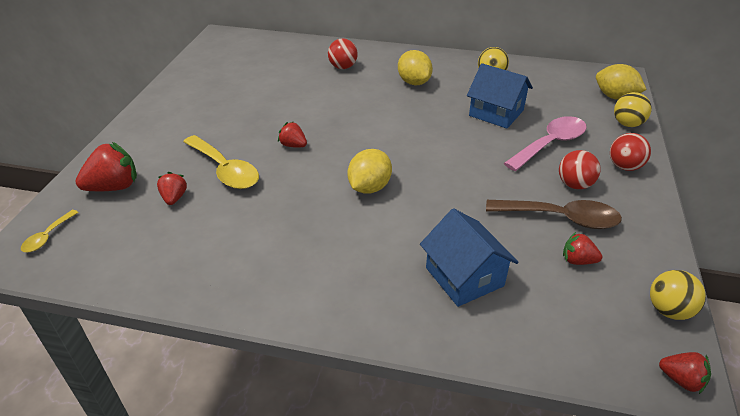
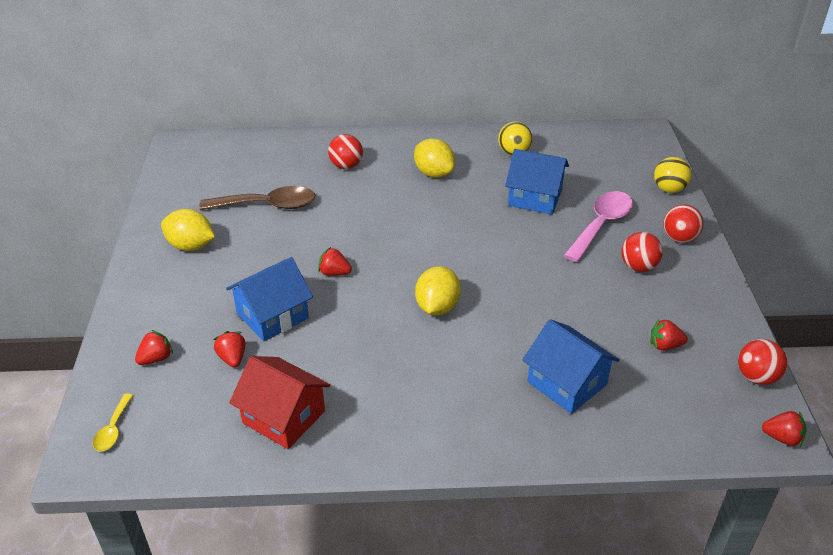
camera: 15 degrees left, 0 degrees up
red strawberry [75,142,137,191] -> red strawberry [135,330,173,365], size x0.58
yellow spoon [183,135,259,189] -> blue house [226,257,313,342]
brown spoon [486,200,622,229] -> brown spoon moved to [199,186,316,210]
yellow lemon [596,64,647,100] -> yellow lemon moved to [161,209,215,251]
yellow ball [650,270,706,320] -> red ball [738,339,788,385]
none -> red house [229,356,330,449]

